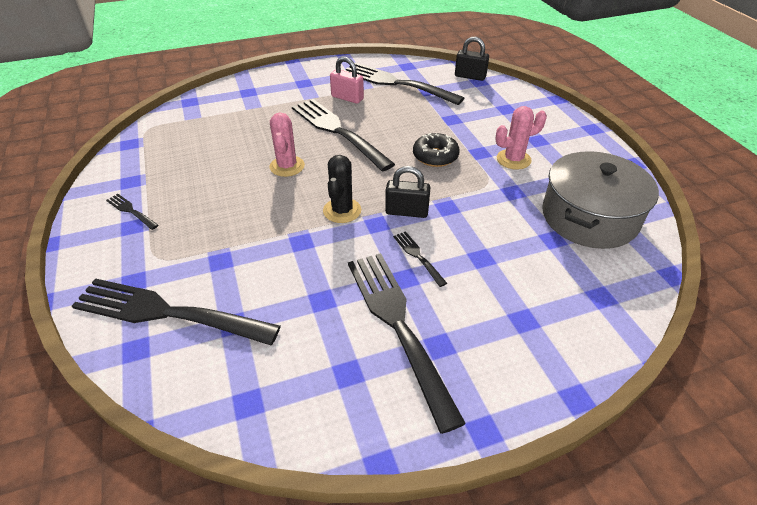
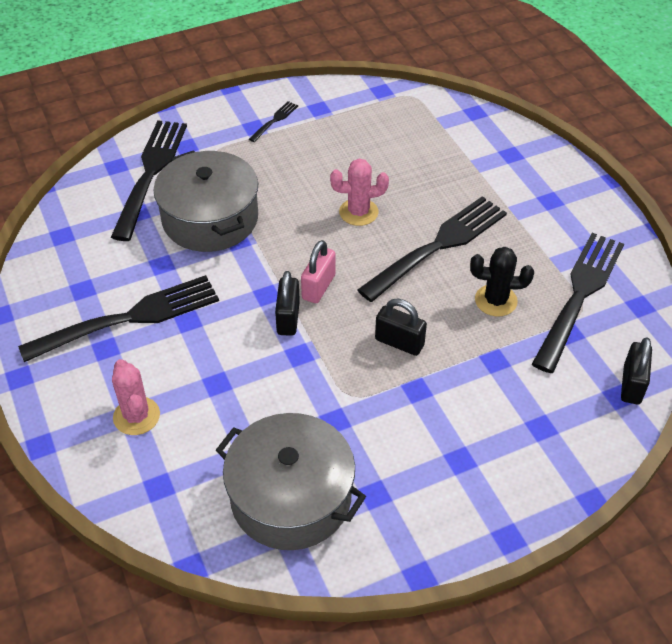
camera: 85 degrees right, 5 degrees up
black cactus [323,155,361,223] -> black cactus moved to [470,247,534,316]
pink padlock [330,57,364,104] -> pink padlock moved to [301,240,336,303]
black fork [393,231,447,287] -> none
black donut [413,133,460,167] -> black padlock [375,299,427,356]
pink cactus [495,106,547,170] -> pink cactus moved to [112,359,160,435]
none -> grey pot [153,150,258,252]

